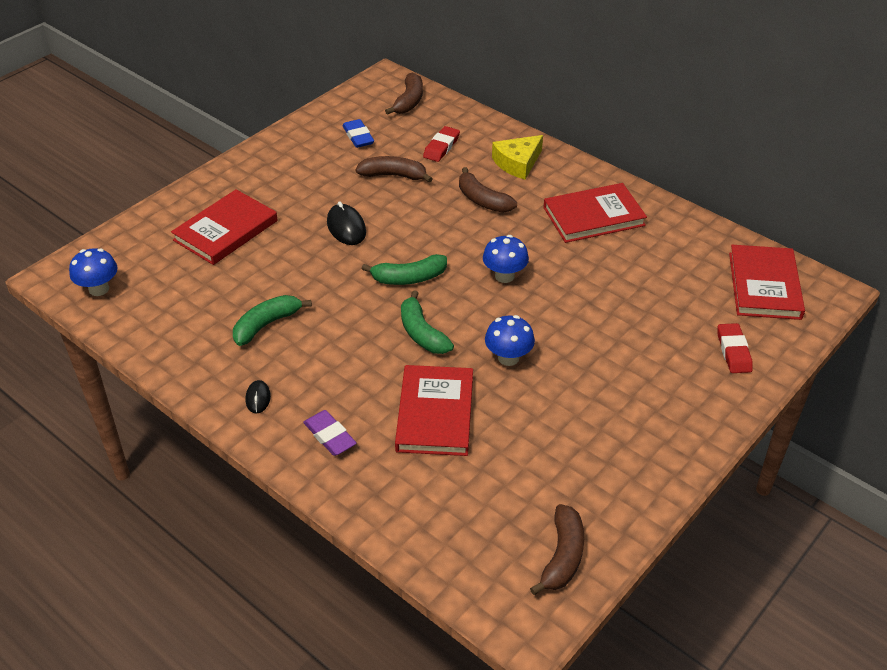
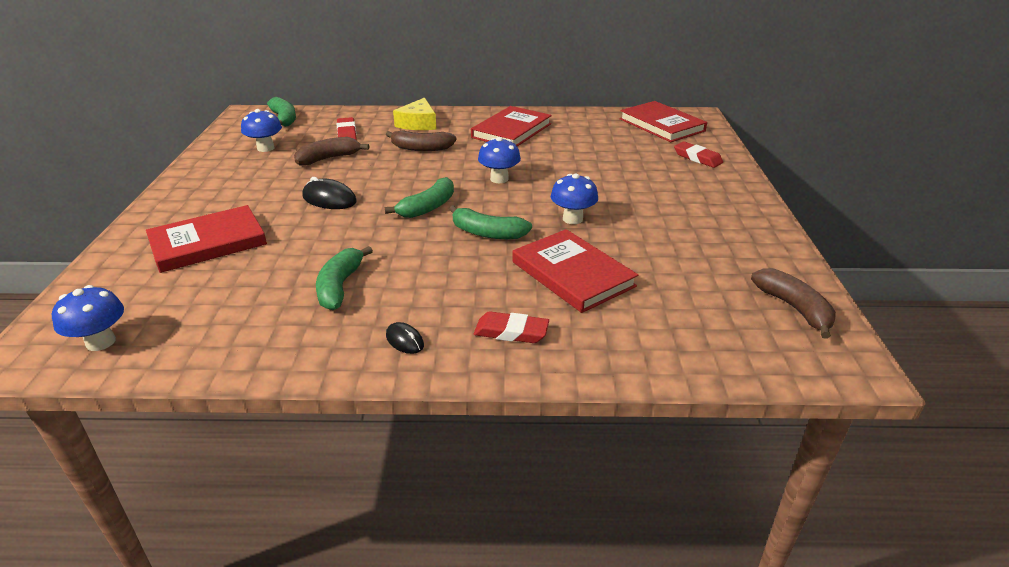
camera: 40 degrees left, 10 degrees down
red book [171,189,278,265] -> red book turned 60 degrees clockwise [146,205,267,273]
purple eraser [303,410,357,456] -> red eraser [474,311,549,343]
blue eraser [343,119,374,148] -> blue mushroom [241,109,282,152]
brown banana [385,72,423,115] -> green banana [267,97,296,126]

